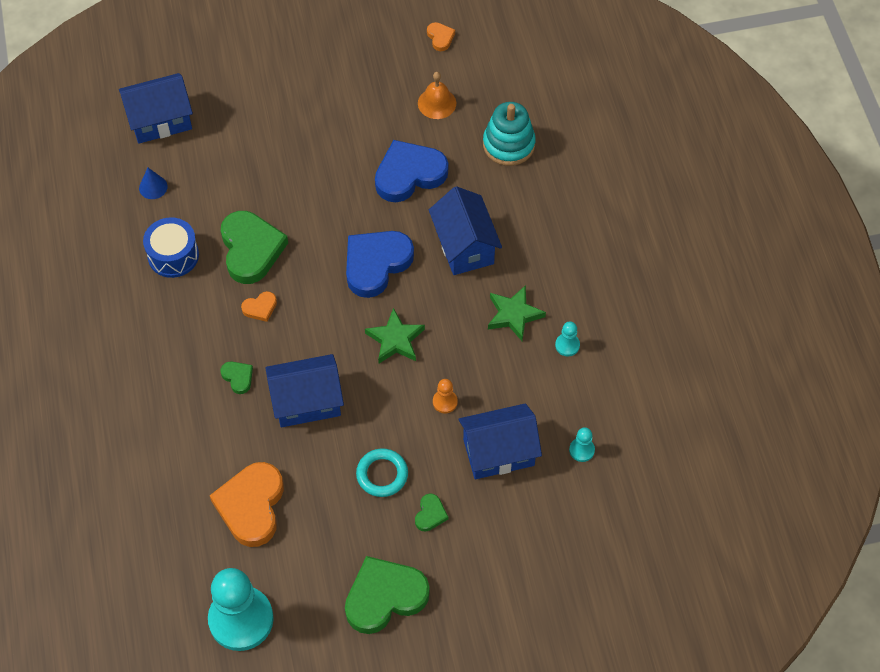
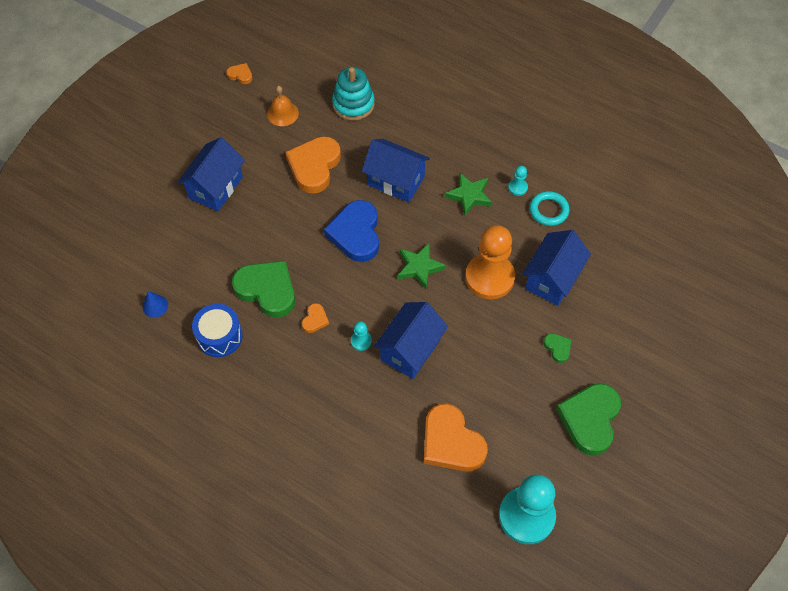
camera: 45 degrees left, 0 degrees up
blue house [119,73,193,143] -> blue house moved to [177,137,245,211]
green heart [221,361,253,394] -> none
turquoise ring [356,448,408,497] -> turquoise ring moved to [529,191,570,226]
blue heart [375,140,448,202] -> orange heart [285,136,341,194]
orange pawn [433,379,458,413] -> orange pawn [465,225,515,299], size x2.41
turquoise pawn [569,427,595,462] -> turquoise pawn moved to [351,321,372,351]

